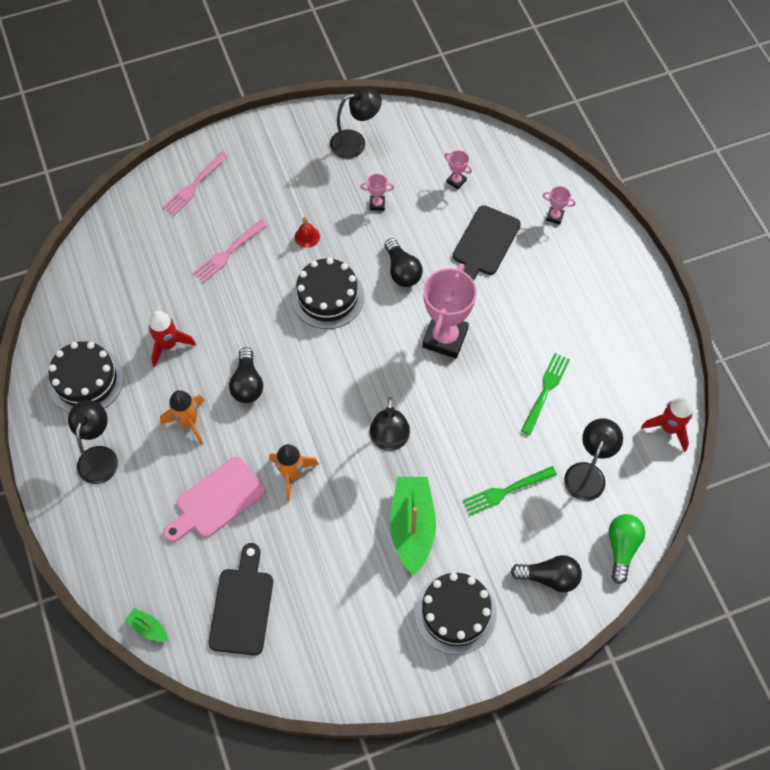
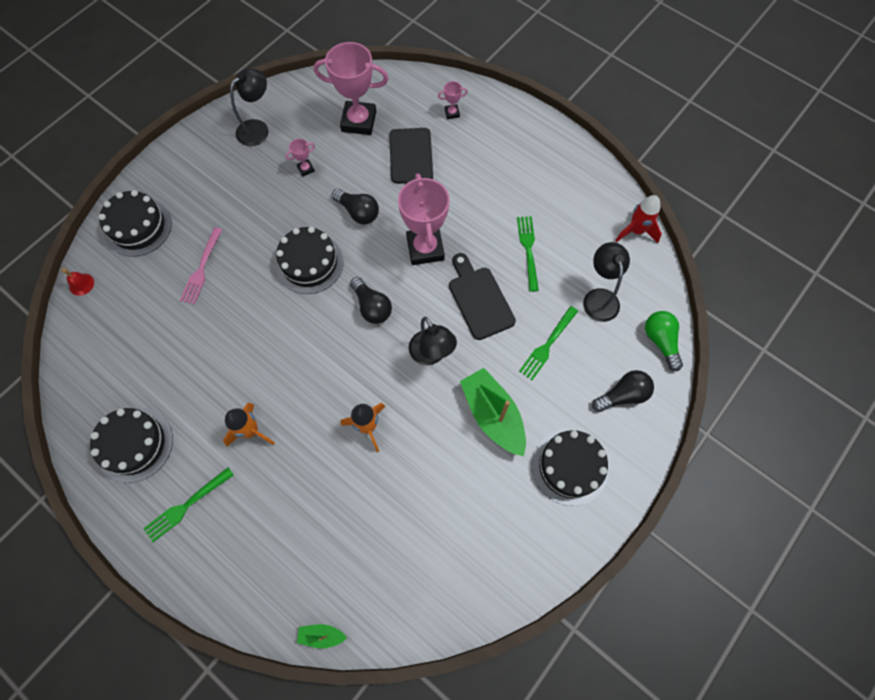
camera: 30 degrees left, 5 degrees up
black lamp [68,400,118,484] -> green fork [143,468,234,542]
red rocket [148,311,196,367] -> none
pink fork [162,152,228,216] -> black cake [99,190,172,257]
pink cutting board [163,457,265,542] -> none
black cutting board [208,543,273,655] -> black cutting board moved to [449,253,516,340]
black light bulb [229,347,263,403] -> black light bulb moved to [350,277,392,324]
red bell [295,217,320,248] -> red bell moved to [61,268,94,296]
pink trophy [445,150,472,189] -> pink trophy [314,42,389,135], size x2.33

